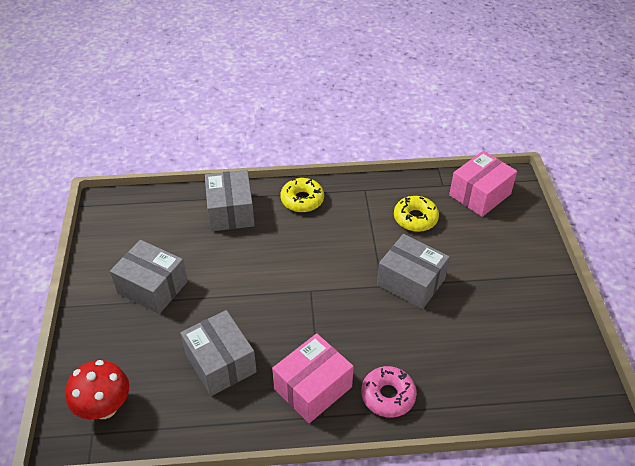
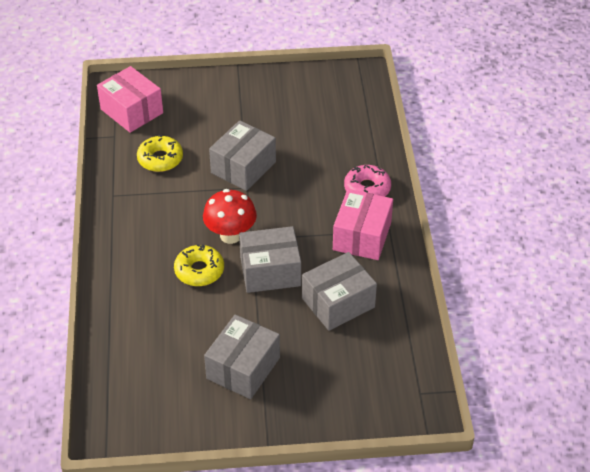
camera: 90 degrees left, 0 degrees up
red mushroom [65,360,129,420] -> red mushroom moved to [203,189,257,244]
grey box [205,170,255,231] -> grey box moved to [239,226,301,293]
pink box [272,333,354,423] -> pink box turned 60 degrees clockwise [333,189,393,260]
yellow donut [280,178,324,212] -> yellow donut moved to [174,244,224,286]

